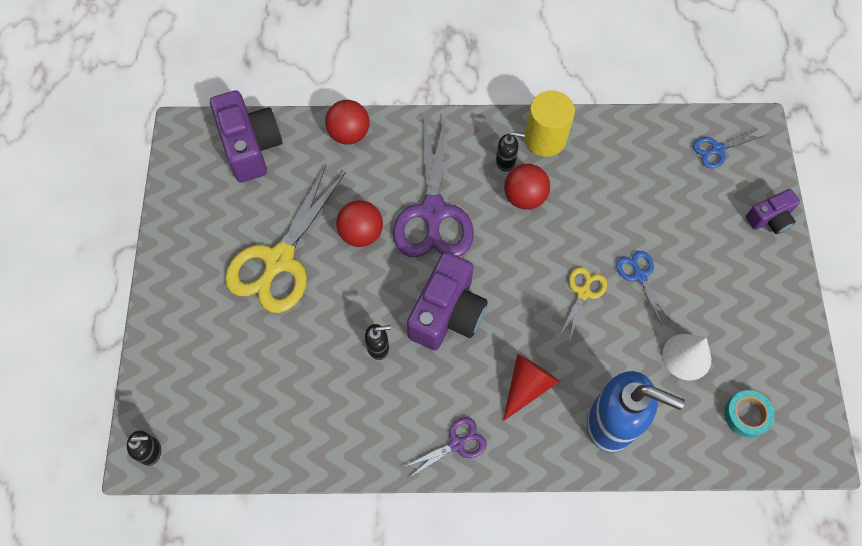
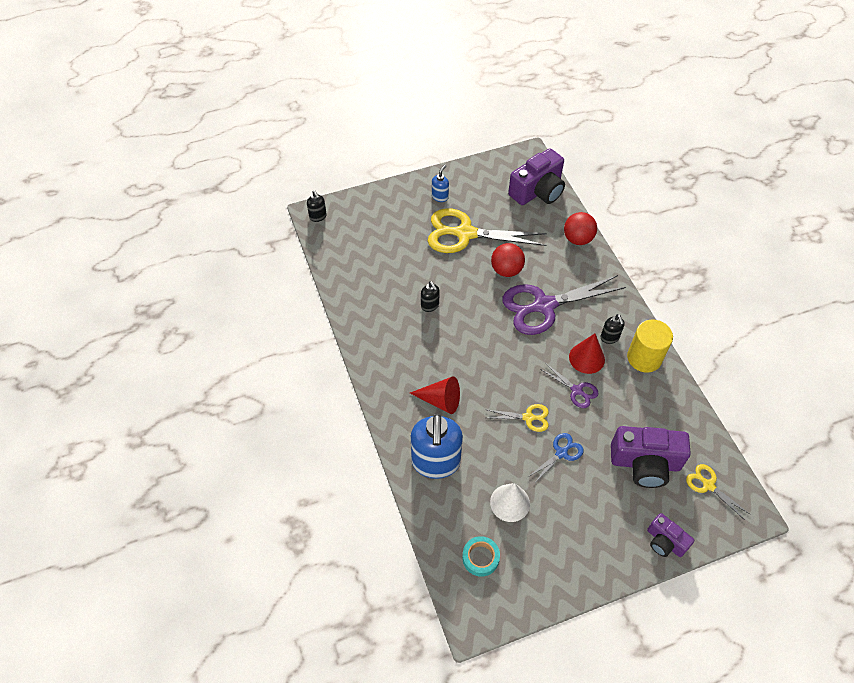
camera: 70 degrees right, 10 degrees down
purple scissors [402,417,487,478] -> purple scissors moved to [540,363,599,408]
purple camera [407,252,488,350] -> purple camera moved to [611,426,691,488]
red ball [504,164,550,210] -> red cone [569,333,605,374]
blue scissors [693,128,764,168] -> yellow scissors [686,464,750,520]
none -> blue soap dispenser [432,164,449,202]

